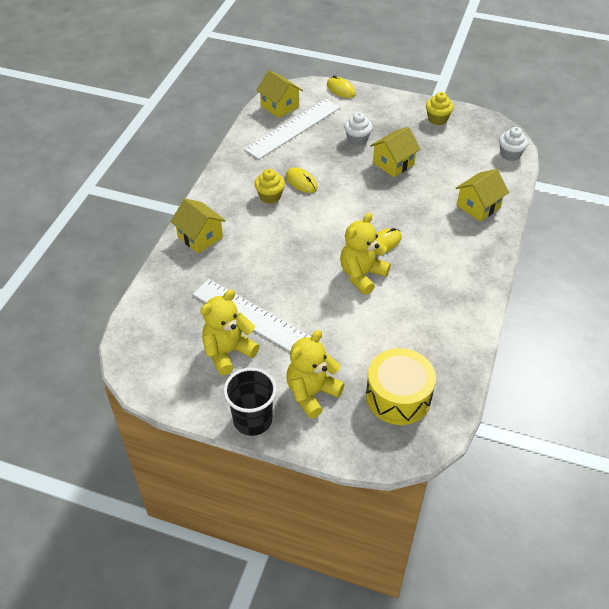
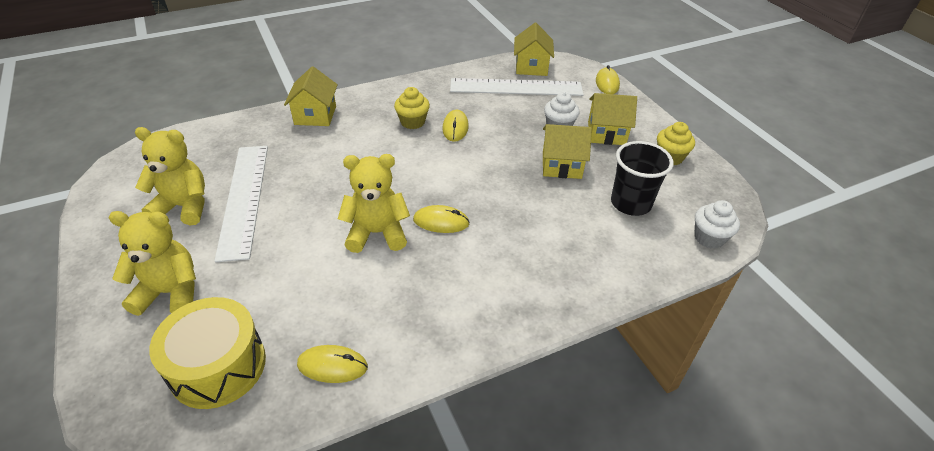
camera: 45 degrees right, 5 degrees down
black cup [223,368,277,436] -> black cup moved to [611,141,674,216]
yellow house [456,169,509,221] -> yellow house moved to [588,93,637,145]
none -> yellow mouse [297,345,368,383]

